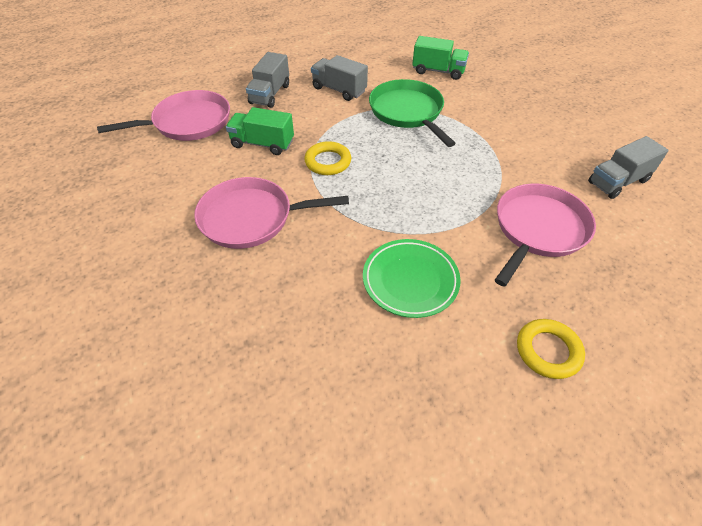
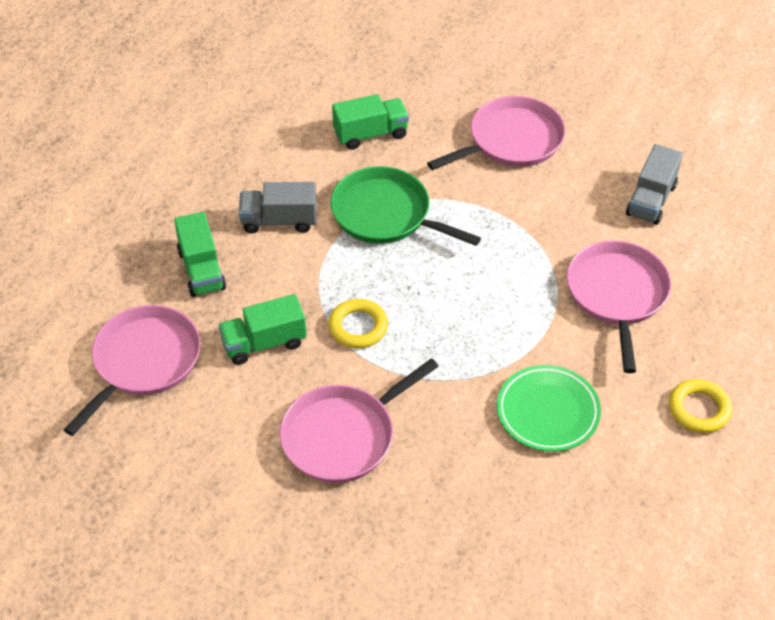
camera: 35 degrees left, 0 degrees up
grey truck [246,52,289,108] -> green truck [174,212,226,297]
none -> pink pan [427,96,565,170]

